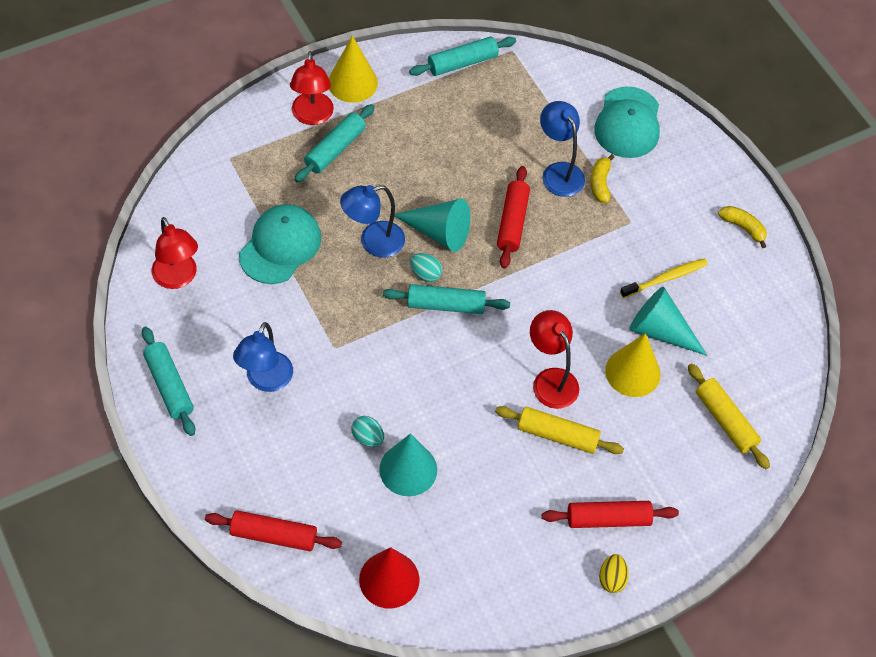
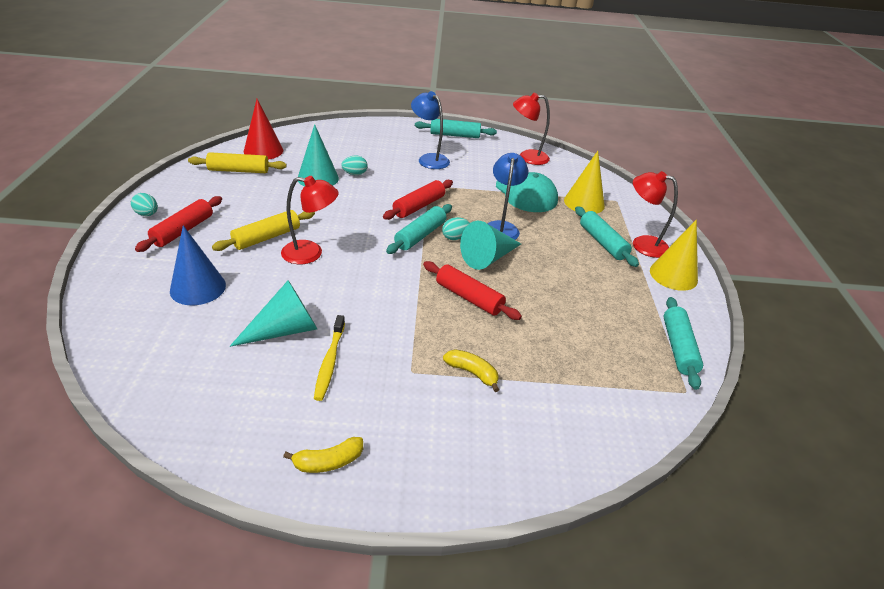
camera: 120 degrees right, 20 degrees down
red rolling pin [205,510,342,551] -> red rolling pin moved to [383,180,453,220]
blue lamp [540,101,585,197] -> none
turquoise cap [594,87,660,158] -> none
yellow egg [599,554,629,593] -> turquoise egg [131,193,158,216]
yellow cone [605,333,661,397] -> yellow cone moved to [564,151,605,213]
yellow rolling pin [688,363,770,469] -> yellow rolling pin moved to [188,152,287,173]
none -> blue cone [170,225,226,305]

